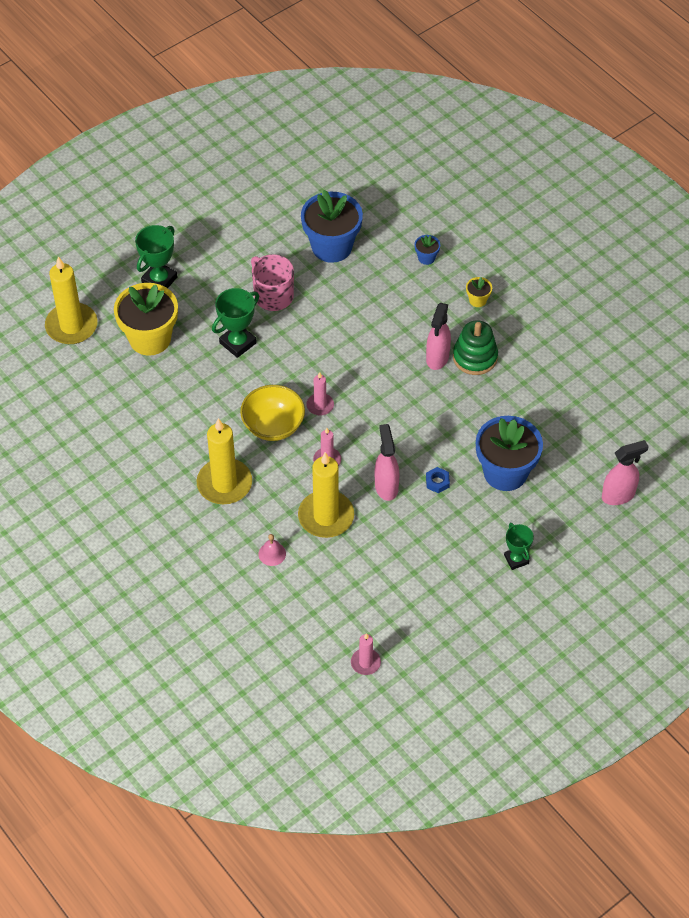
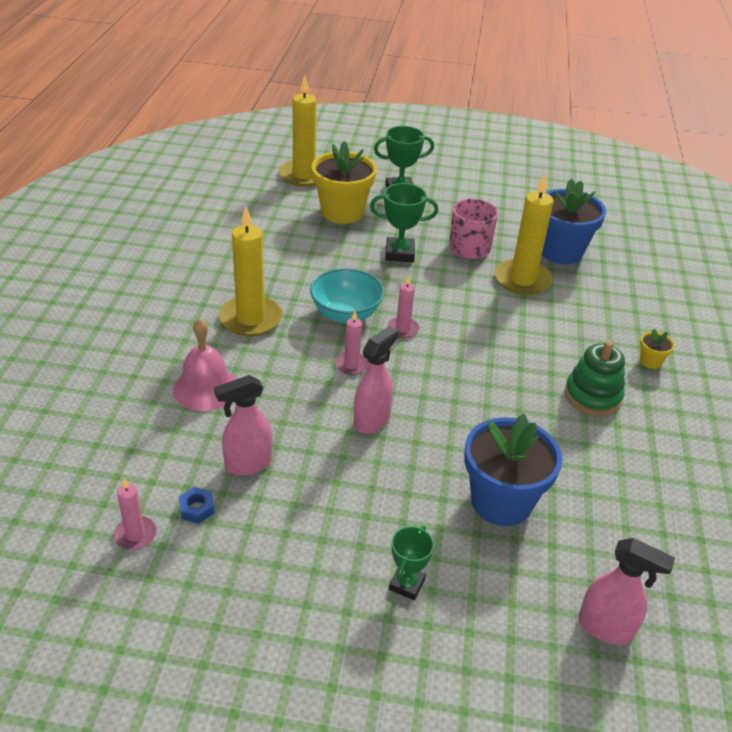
camera: 45 degrees right, 15 degrees down
yellow bowl [240,385,305,441] -> turquoise bowl [310,268,384,323]
pink bell [259,534,286,566] -> pink bell [173,319,236,411], size x1.95
yellow candle [298,452,354,538] -> yellow candle moved to [495,174,554,295]
blue flower pot [414,235,440,265] -> none
pink spray bottle [426,303,451,370] -> pink spray bottle moved to [214,375,273,476]
blue nut [426,467,450,493] -> blue nut moved to [179,487,215,524]

